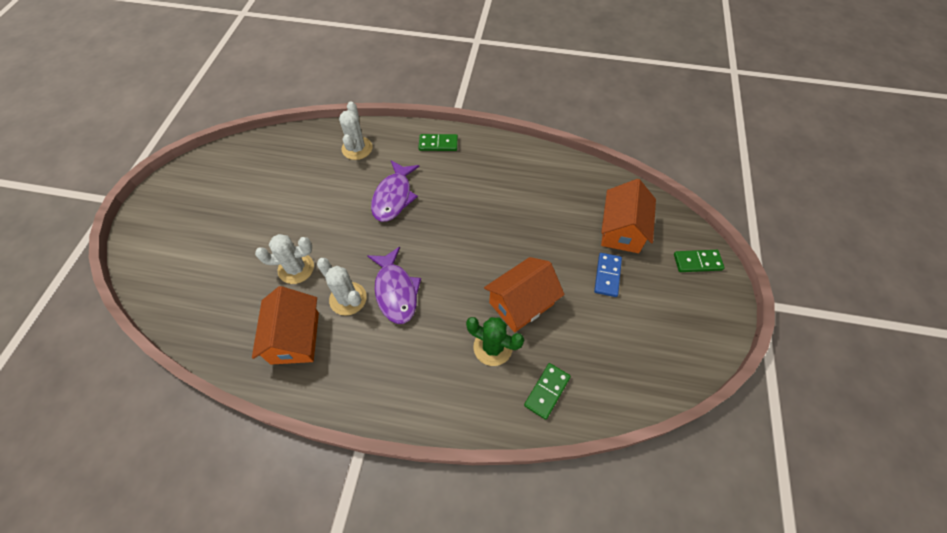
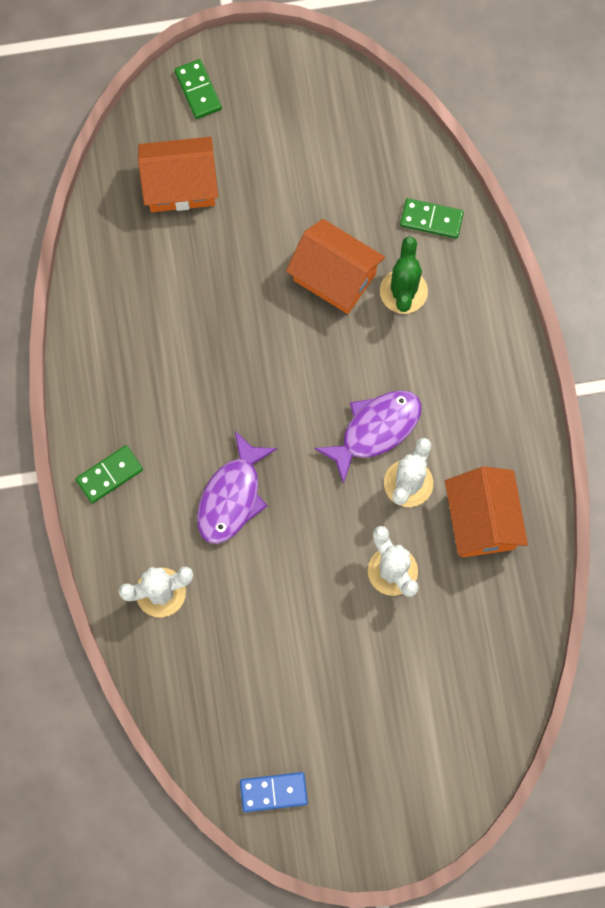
camera: 110 degrees left, 15 degrees up
orange house [252,286,319,365] -> orange house turned 75 degrees counterclockwise [445,466,528,557]
purple fish [371,160,419,222] -> purple fish turned 120 degrees clockwise [197,431,277,544]
green domino [418,134,458,151] -> green domino turned 75 degrees clockwise [75,445,143,503]
blue domino [594,253,622,297] -> blue domino moved to [240,772,308,812]

